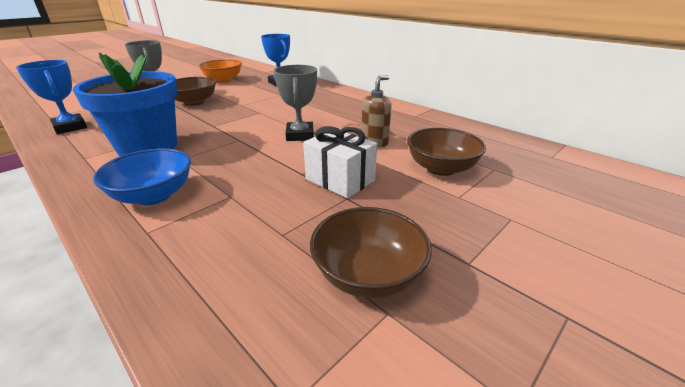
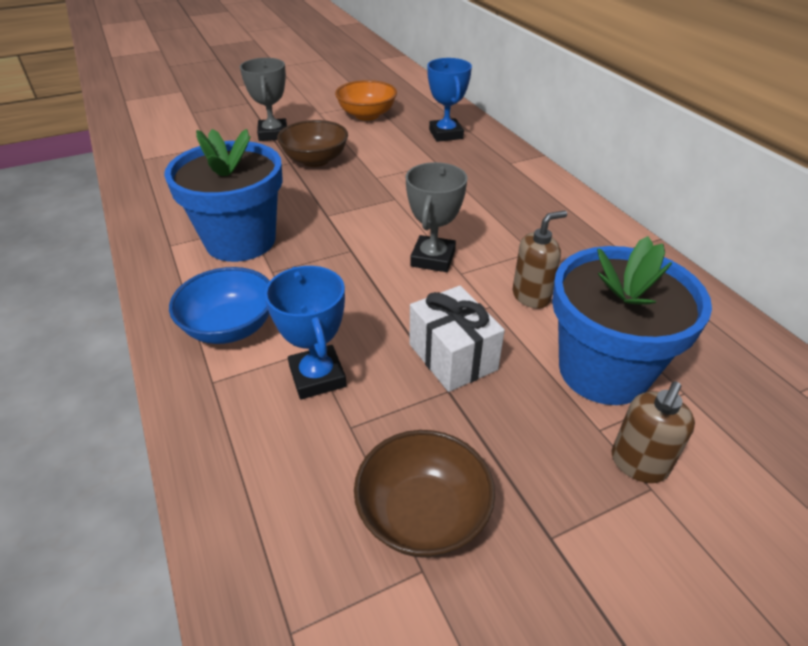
camera: 20 degrees right, 10 degrees up
blue trophy [16,60,87,134] -> blue trophy moved to [264,266,347,399]
brown bowl [407,128,486,176] -> blue flower pot [552,236,712,405]
none -> brown soap dispenser [612,381,695,483]

